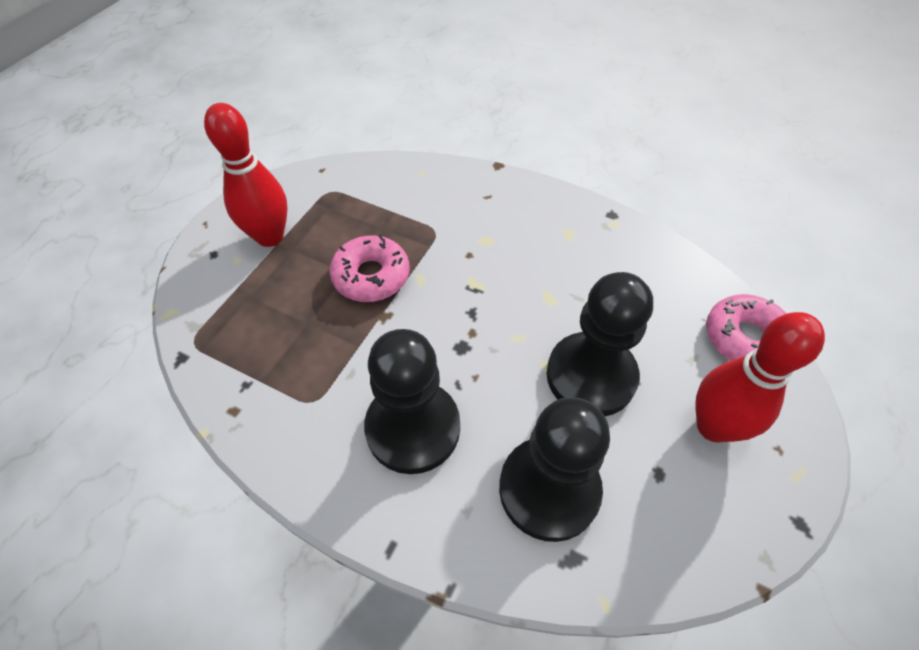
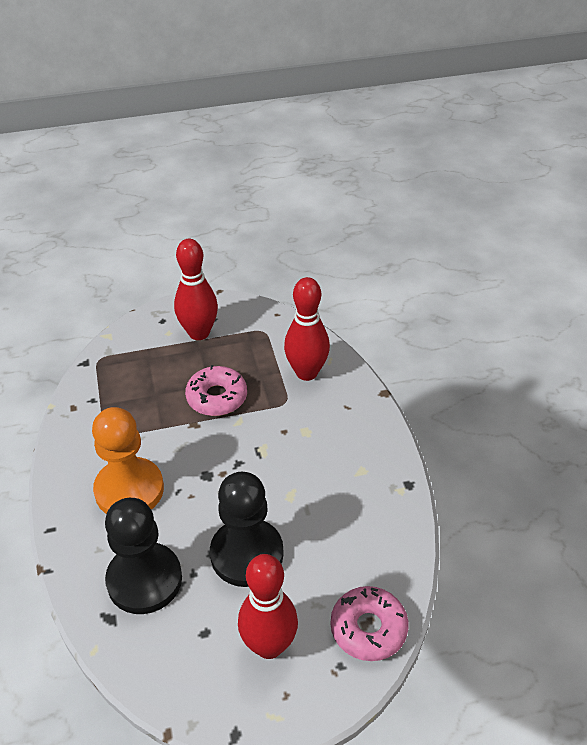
camera: 50 degrees right, 10 degrees down
black pawn [364,329,460,474] -> orange pawn [92,407,164,514]
none -> red bowling pin [284,277,330,381]

